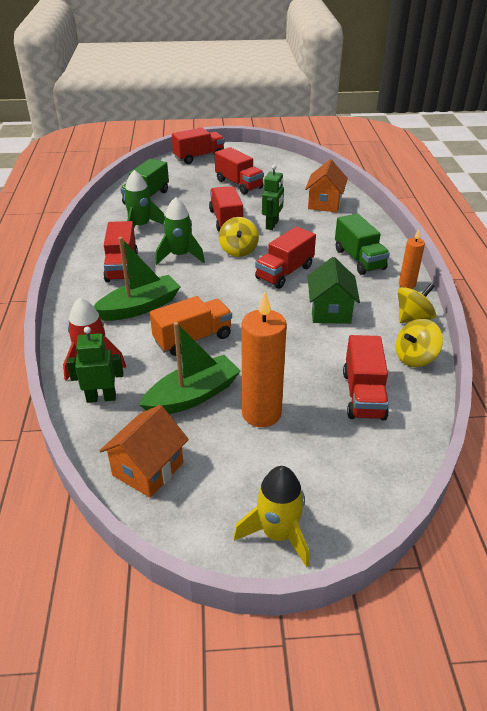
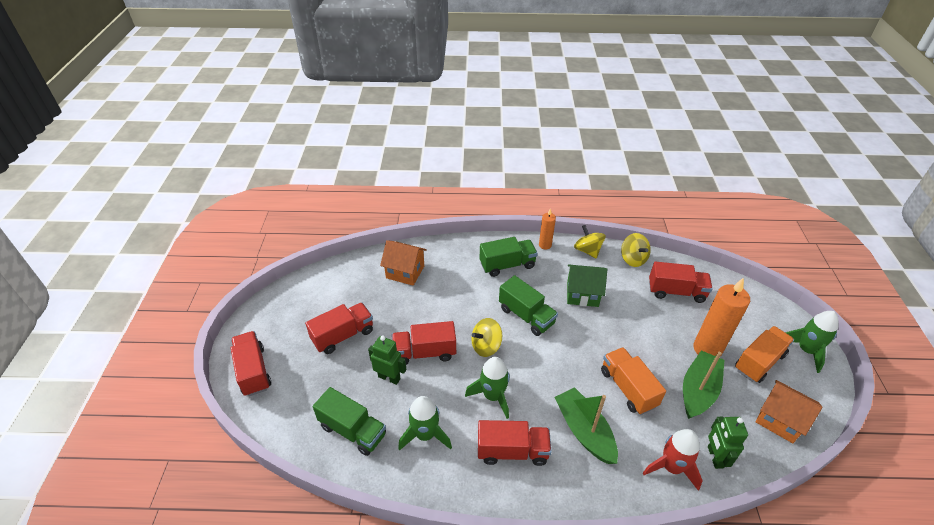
camera: 85 degrees left, 5 degrees up
green boat [139,322,241,414] -> green boat turned 60 degrees clockwise [683,350,725,419]
yellow spinning top [219,217,259,257] -> yellow spinning top turned 150 degrees clockwise [471,318,502,357]
yellow rocket [233,466,310,568] -> green rocket [786,311,839,373]
red truck [255,226,316,289] -> green truck [499,275,558,336]
green robot [262,165,284,230] -> green robot moved to [368,336,407,385]
none -> orange truck [735,326,794,383]

